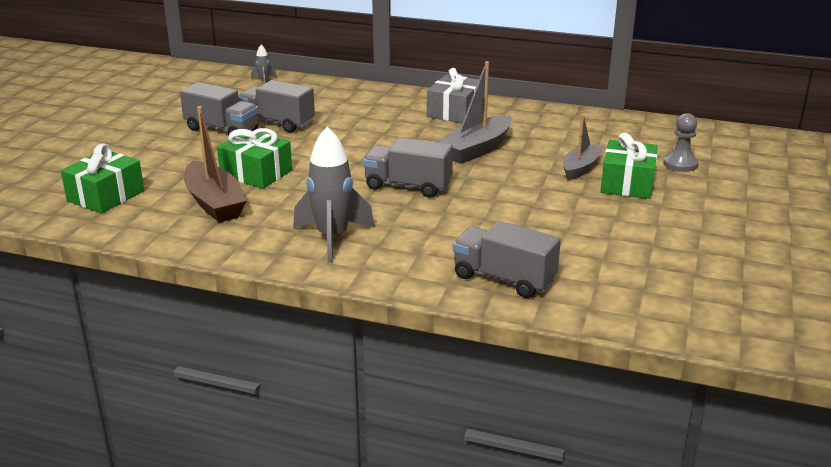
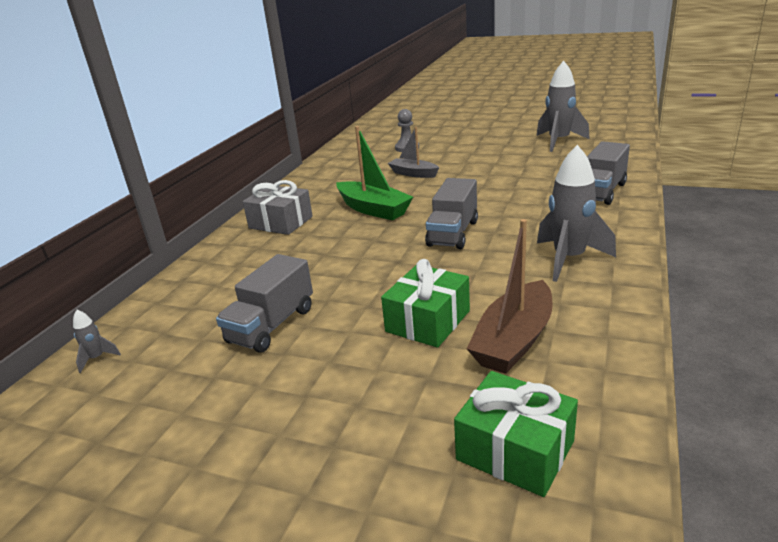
camera: 85 degrees left, 0 degrees up
grey truck [180,82,259,136] -> none
brown boat [184,106,246,223] -> brown boat turned 150 degrees clockwise [467,219,553,374]
grey boat [437,61,512,164] -> green boat [336,126,413,220]
green gift [601,133,658,199] -> none
none -> grey rocket [536,61,590,152]

